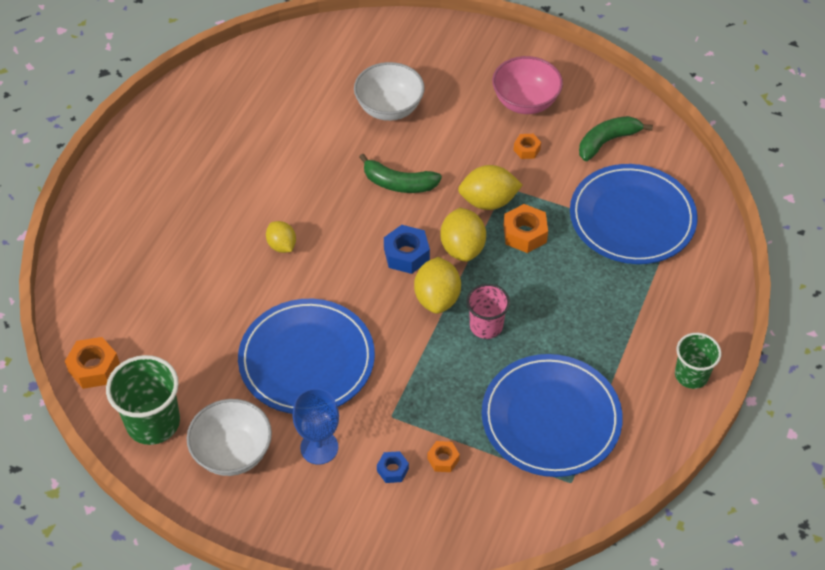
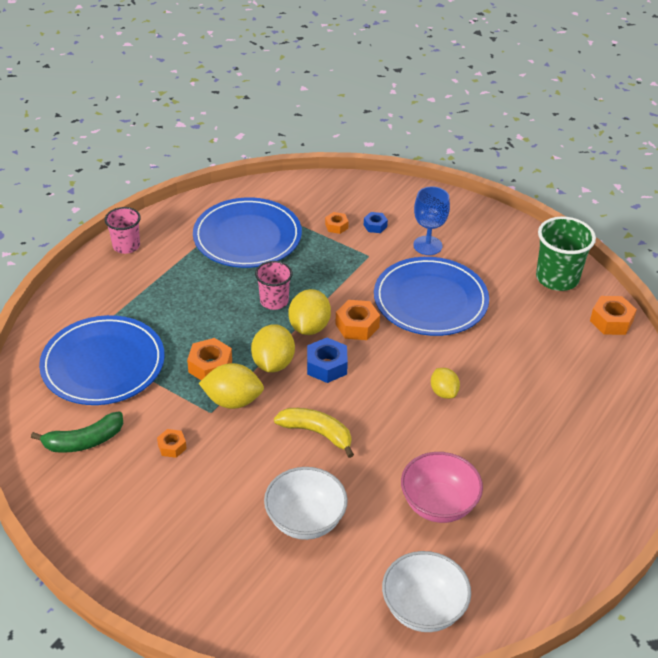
camera: 170 degrees left, 10 degrees down
white bowl [187,399,272,476] -> white bowl moved to [382,551,471,632]
green banana [359,154,442,193] -> yellow banana [274,408,354,458]
pink bowl [492,56,563,114] -> pink bowl moved to [401,452,483,523]
green cup [675,333,721,389] -> pink cup [105,207,141,254]
none -> orange nut [335,300,380,340]

